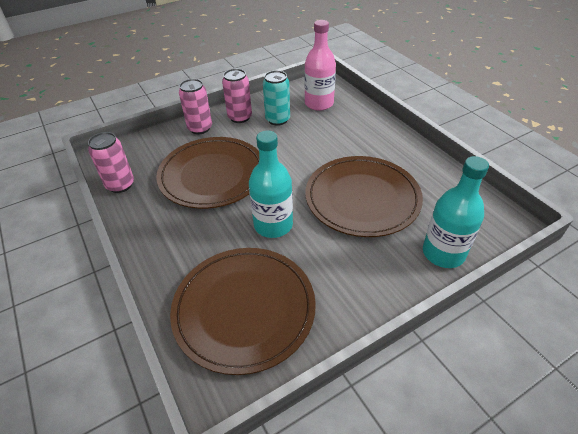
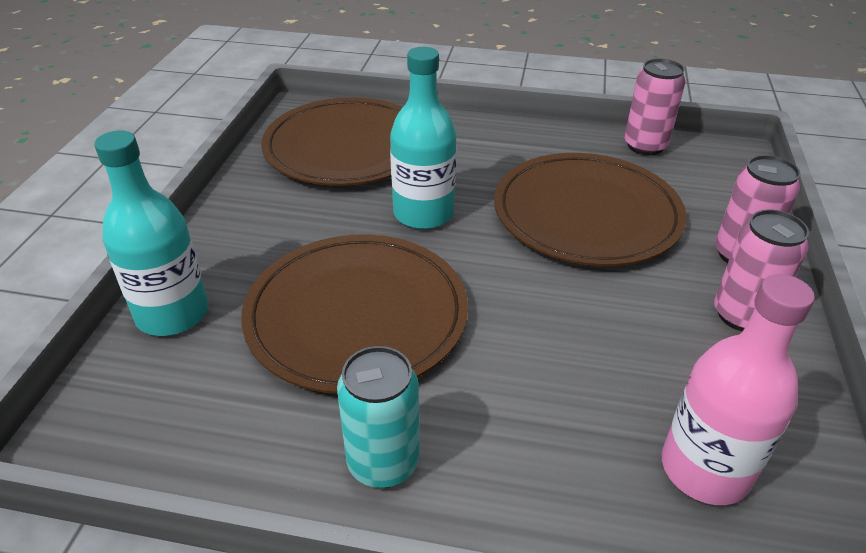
camera: 130 degrees right, 5 degrees down
turquoise can [263,70,290,126] -> turquoise can moved to [337,346,420,488]

